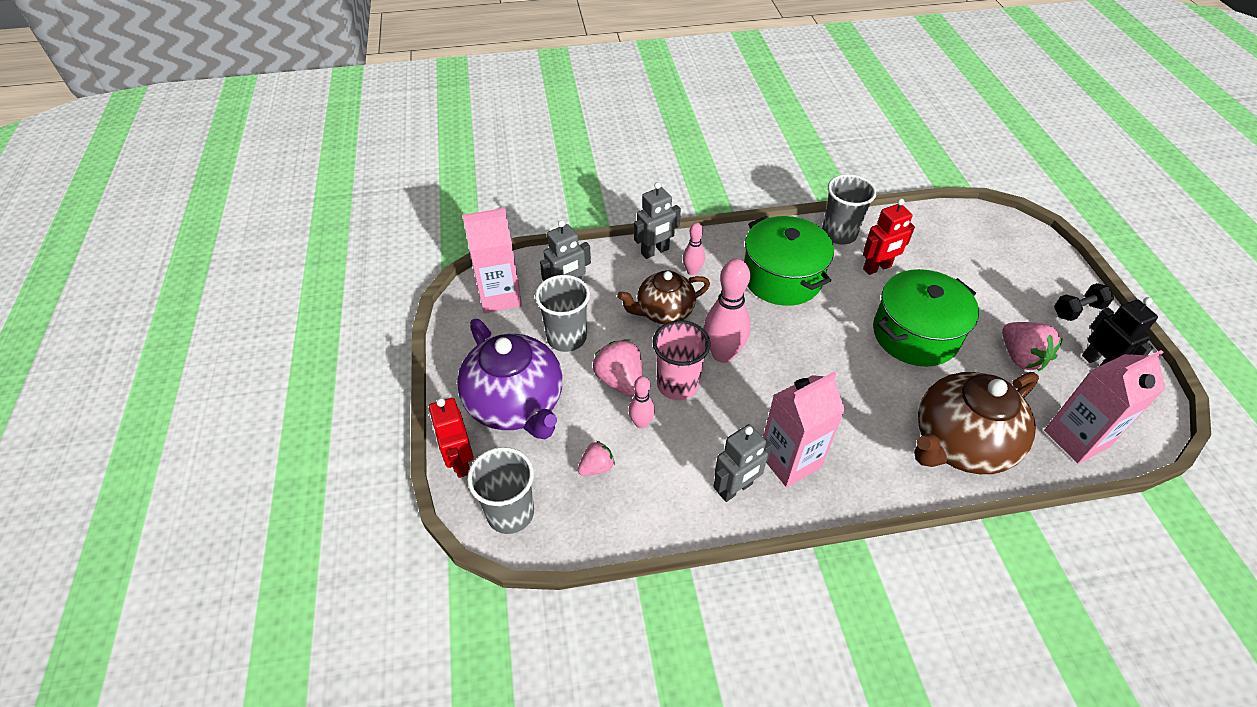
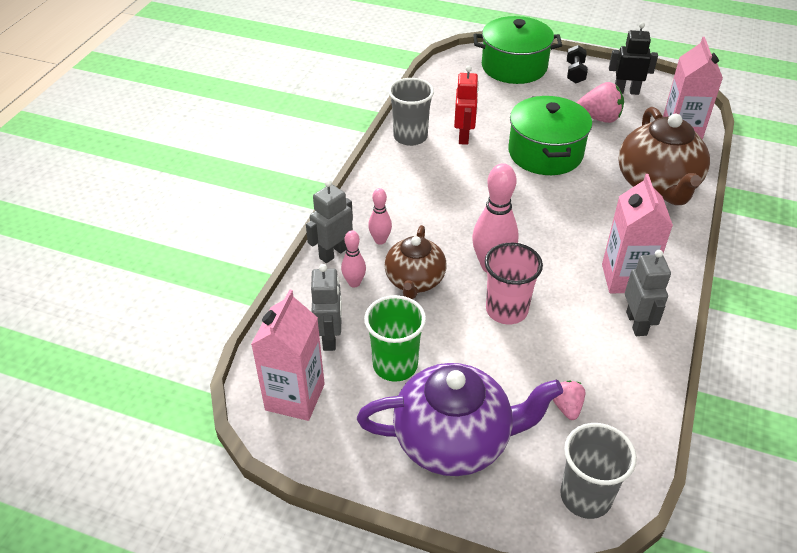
camera: 60 degrees left, 5 degrees down
red robot [429,398,474,478] -> none
grey cup [535,275,590,352] -> green cup [364,295,426,382]
pink strawberry [593,339,642,397] -> none
pink bowling pin [629,376,655,429] -> pink bowling pin moved to [341,231,366,288]
grey robot [634,182,681,259] -> grey robot turned 135 degrees counterclockwise [306,180,353,263]
green pot [744,216,834,306] -> green pot moved to [473,16,562,84]

